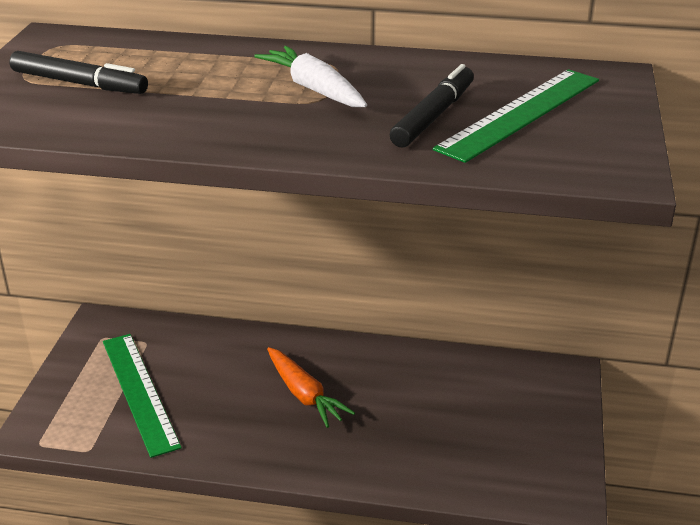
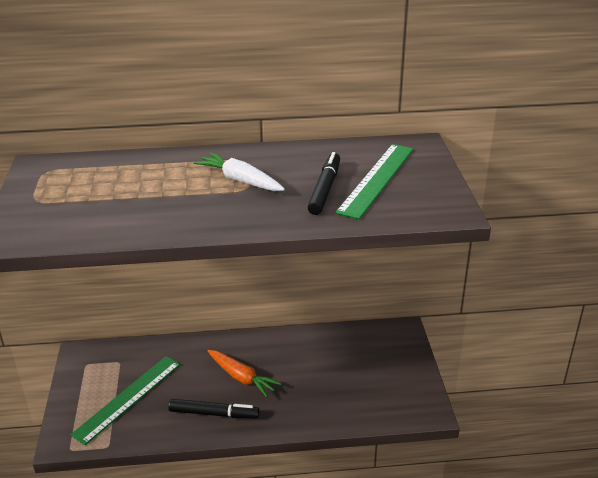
camera: 15 degrees left, 0 degrees up
black marker [9,51,148,94] -> black marker moved to [168,399,260,418]
green ruler [103,334,182,458] -> green ruler turned 75 degrees clockwise [70,356,180,445]

